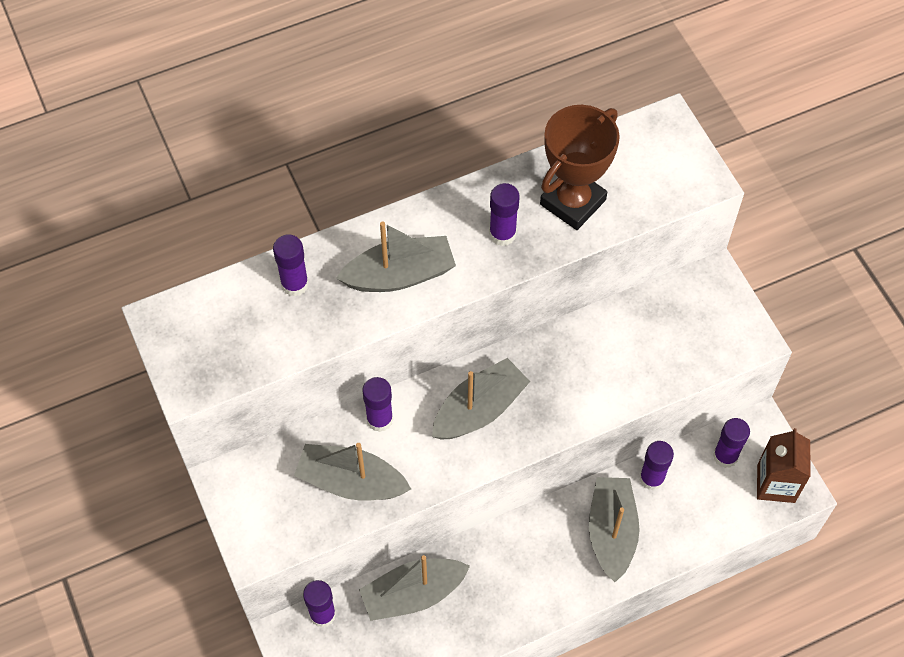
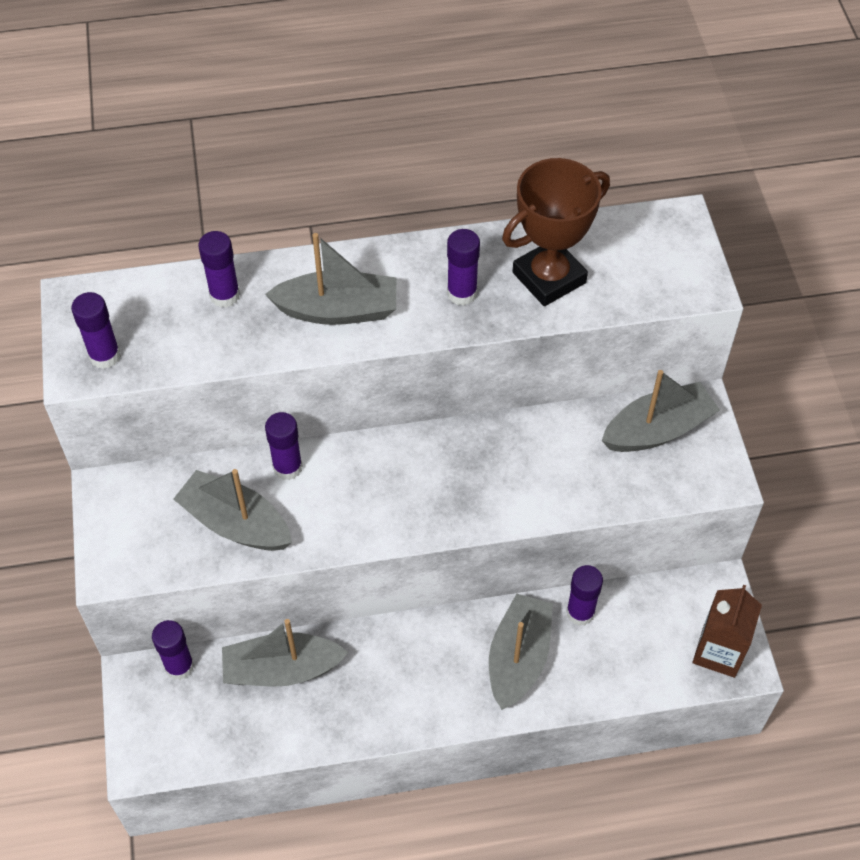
camera: 15 degrees right, 5 degrees down
grey boat [432,358,530,440] -> grey boat moved to [602,370,720,452]
purple glue stick [713,418,750,468] -> purple glue stick moved to [71,292,121,369]

